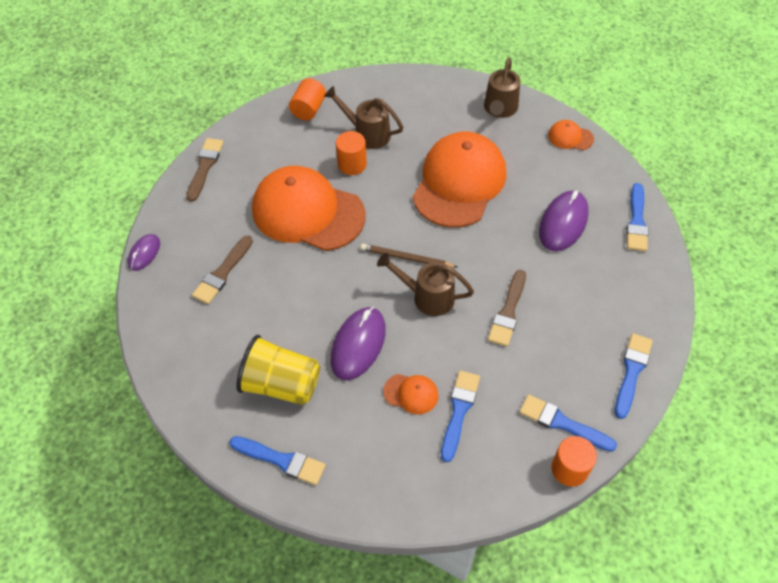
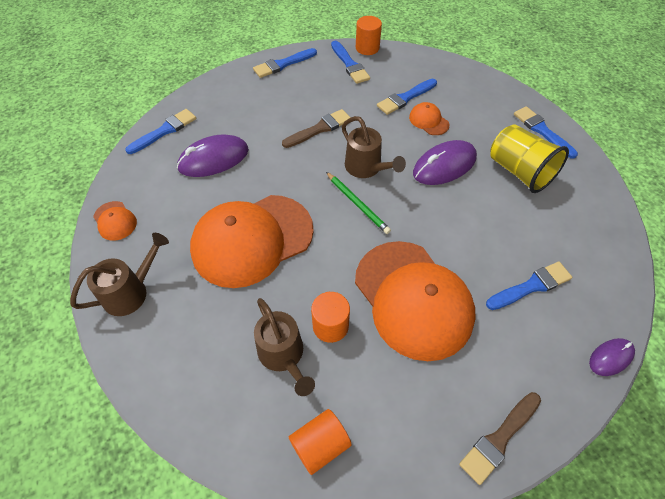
camera: 145 degrees left, 0 degrees up
brown brush [192,235,253,304] -> blue brush [486,261,572,310]
brown pencil [361,244,457,268] -> green pencil [326,172,391,234]

